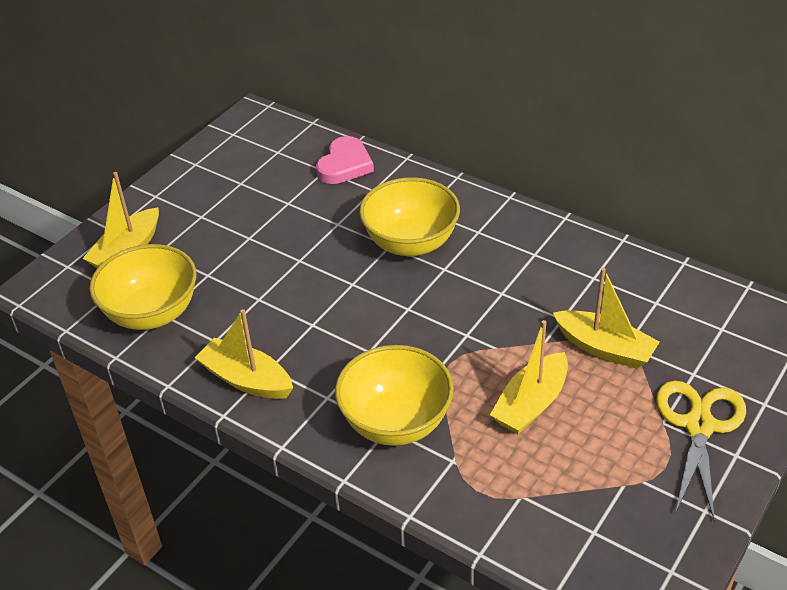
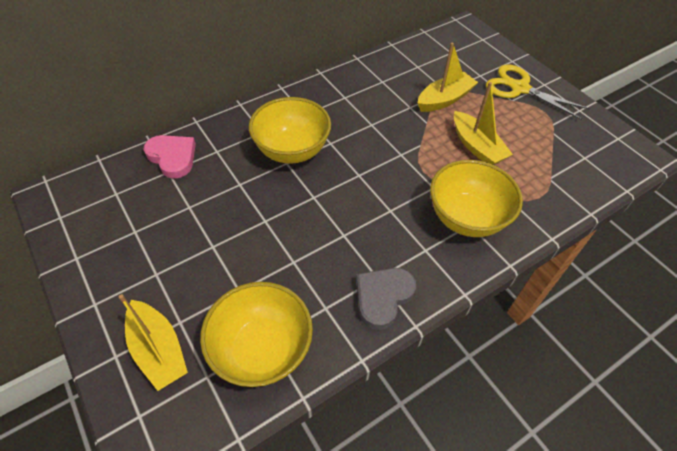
camera: 70 degrees left, 10 degrees up
yellow boat [195,309,293,399] -> grey heart [356,268,416,330]

